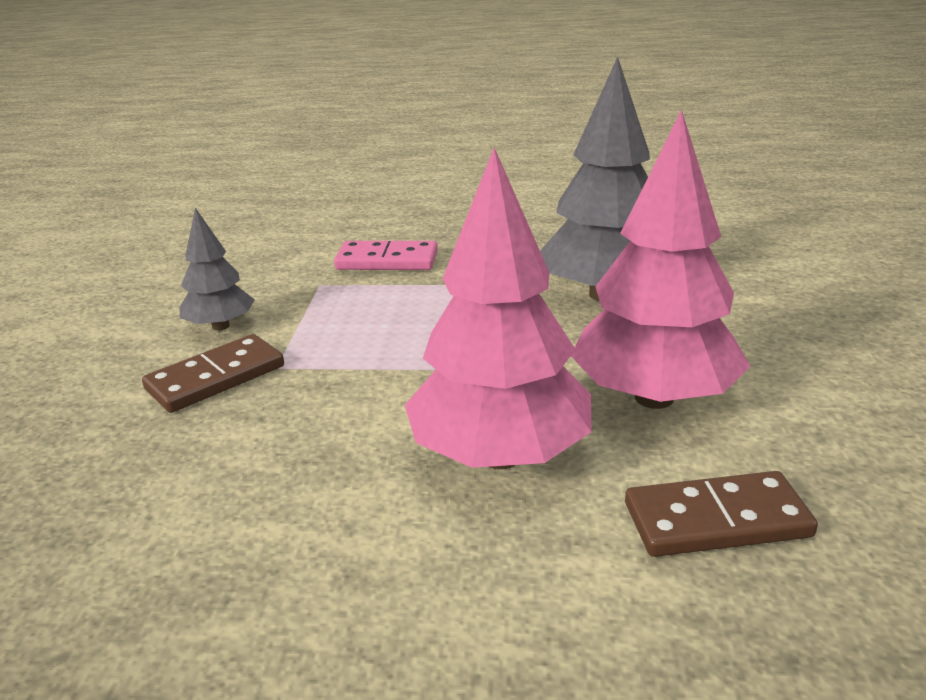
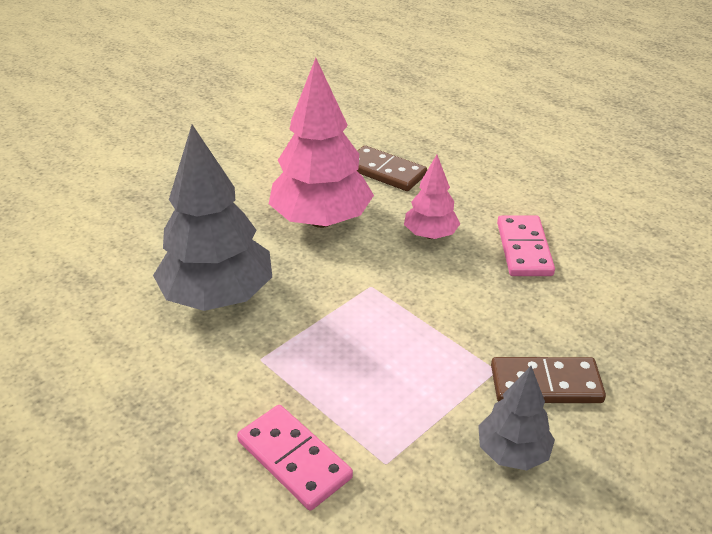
camera: 140 degrees left, 10 degrees up
pink tree [405,147,592,469] -> pink tree [404,155,460,239], size x0.53
none -> pink domino [497,215,555,276]

